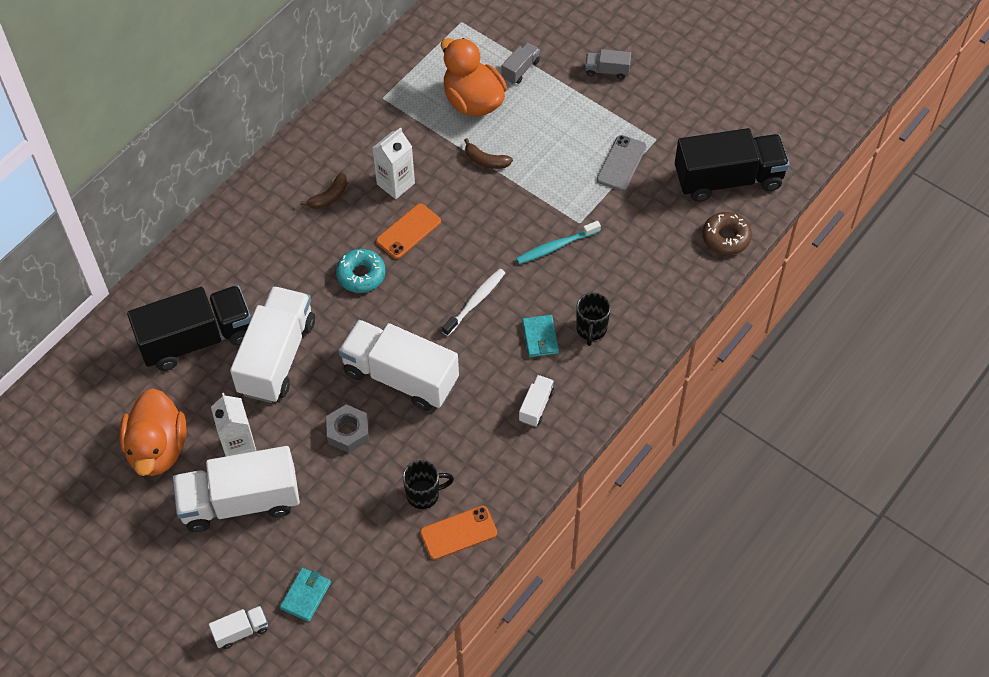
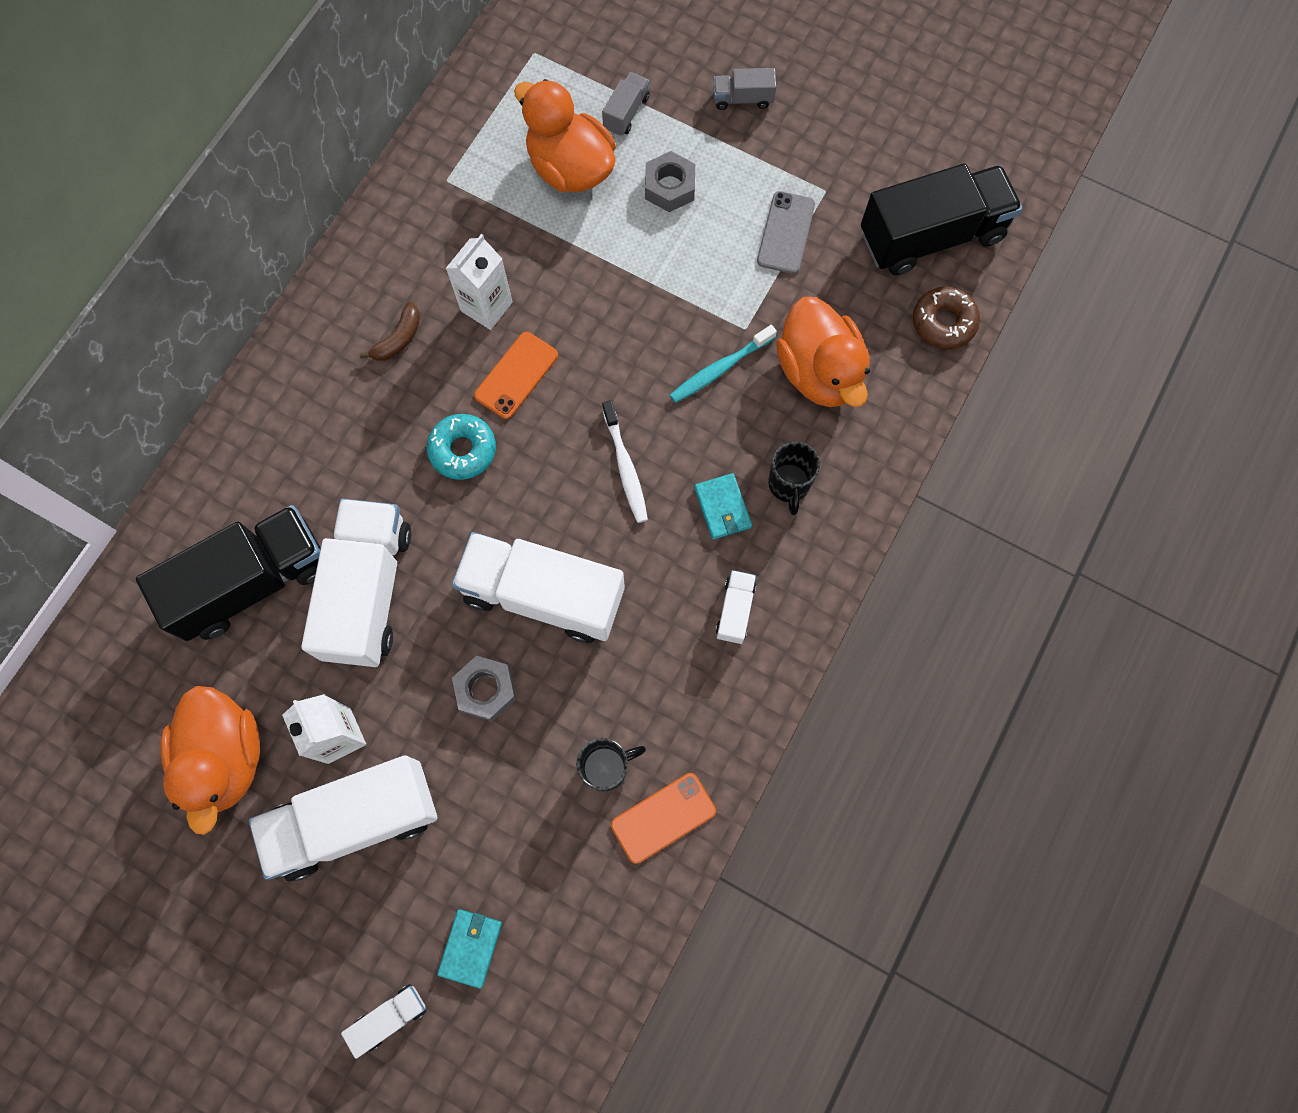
camera: 10 degrees left, 15 degrees up
white toothbrush [442,269,505,336] -> white toothbrush turned 135 degrees clockwise [602,400,648,523]
brown banana [464,138,513,169] -> none
none -> grey nut [645,151,695,212]
none -> orange duck [776,297,870,407]

